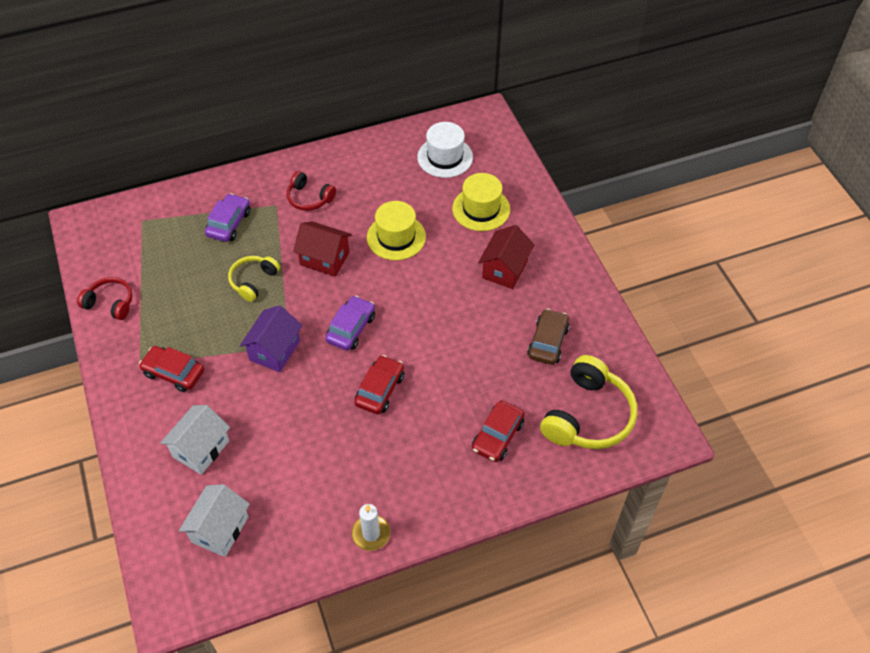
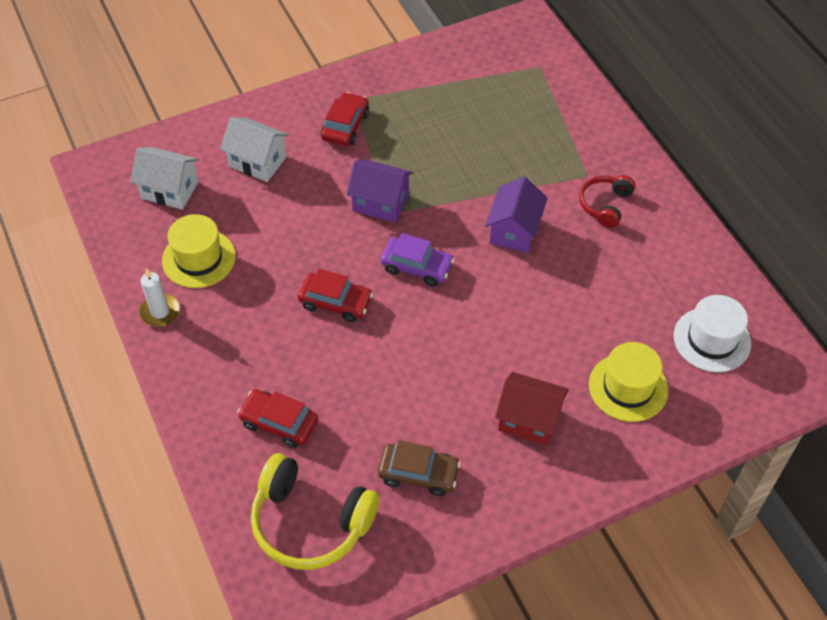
camera: 85 degrees right, 0 degrees up
red headphones [77,277,132,320] -> none
purple car [205,193,251,242] -> none
yellow headphones [228,256,280,302] -> none
red house [293,221,352,277] -> purple house [485,177,548,253]
yellow hat [367,201,426,260] -> yellow hat moved to [162,214,236,288]

